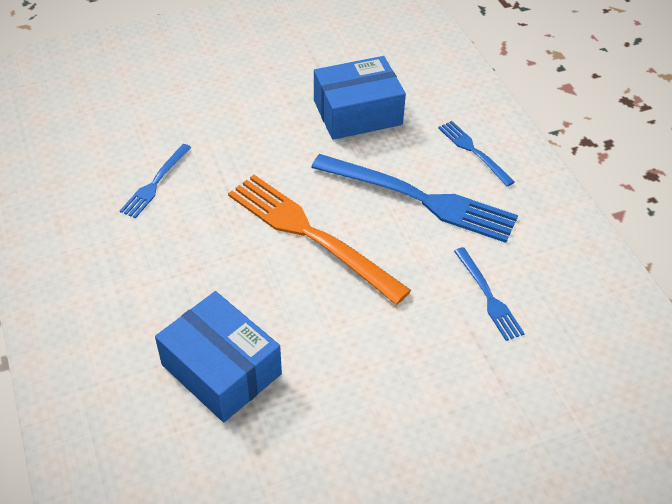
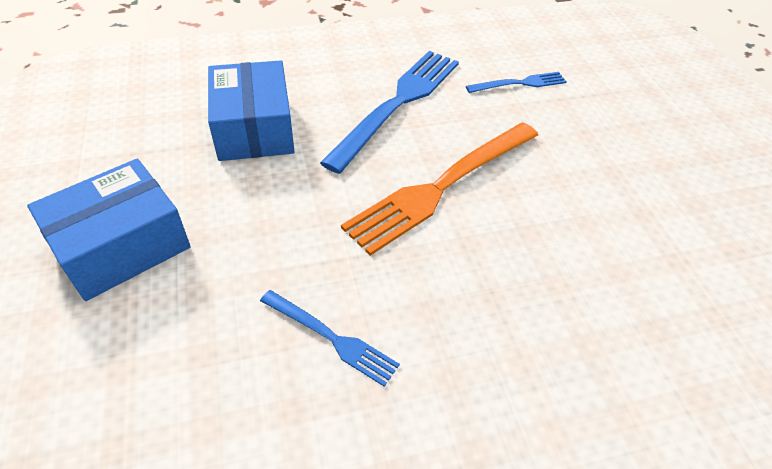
camera: 85 degrees left, 0 degrees up
blue box [155,291,282,422] -> blue box moved to [27,159,191,301]
blue fork [438,121,515,186] -> none

